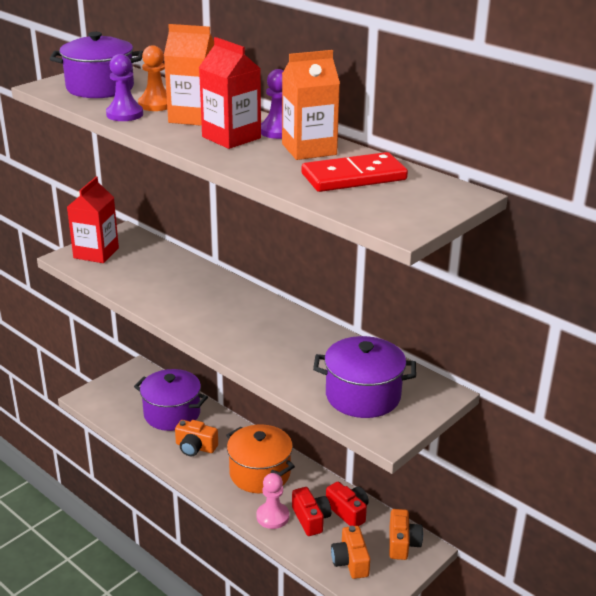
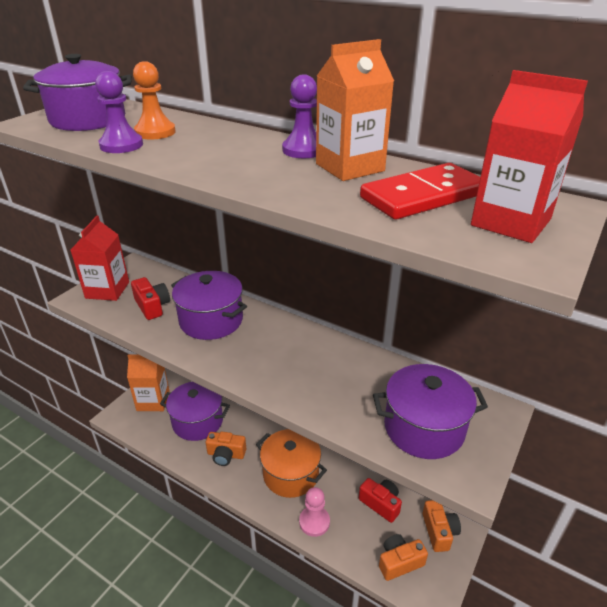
camera: 10 degrees left, 5 degrees up
orange carton [164,24,214,126] -> orange carton moved to [127,354,170,411]
red carton [199,37,261,149] -> red carton moved to [471,70,588,243]
red camera [292,487,331,536] -> red camera moved to [131,277,170,320]
orange camera [331,526,370,579] -> orange camera turned 90 degrees clockwise [379,534,428,581]
none -> purple pot [171,271,247,340]

